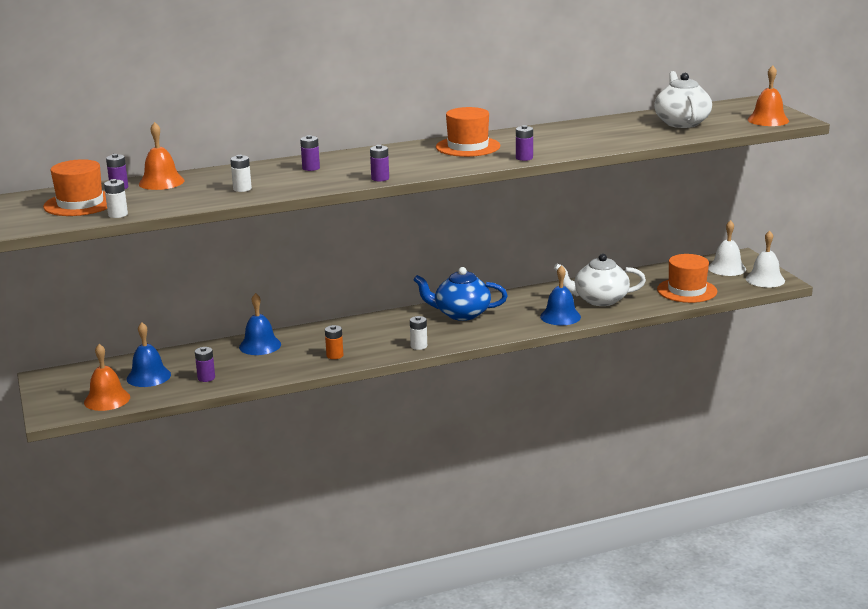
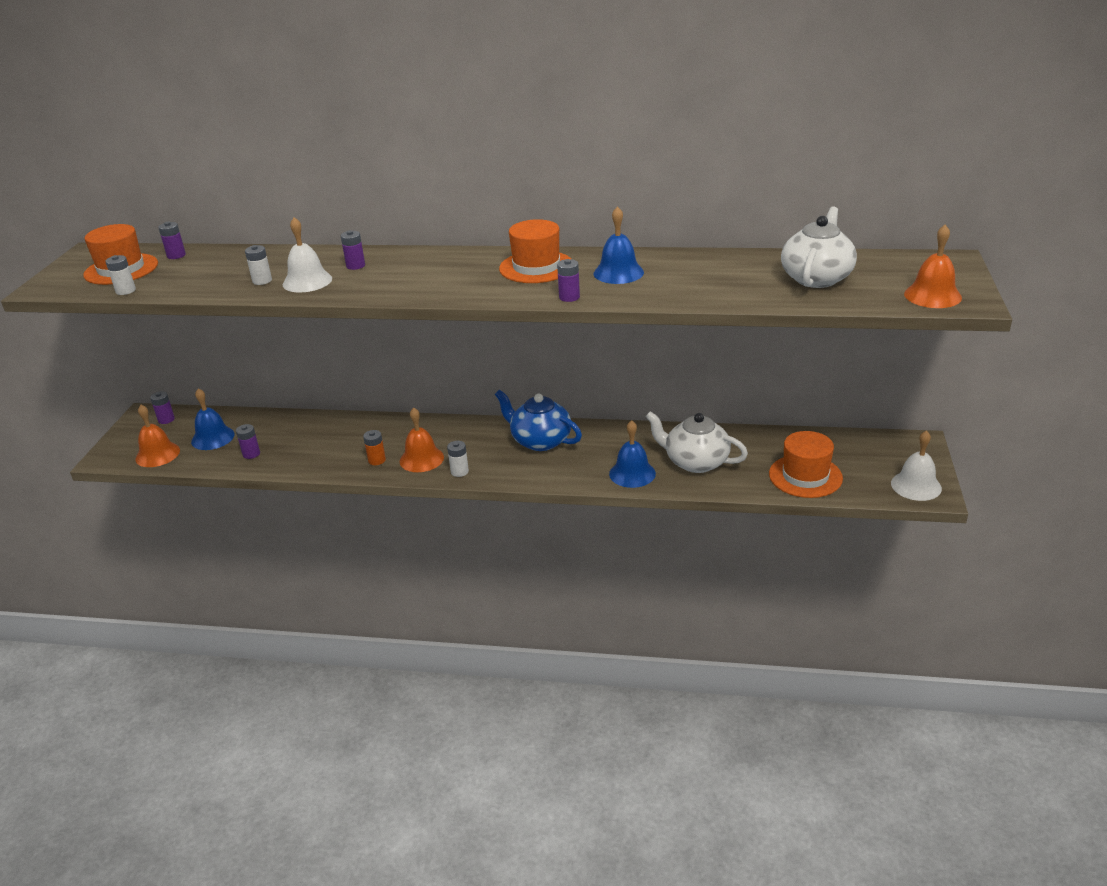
camera: 30 degrees right, 10 degrees up
orange bell [139,122,185,190] -> orange bell moved to [400,407,444,472]
blue bell [239,293,281,355] -> blue bell moved to [594,206,644,284]
purple battery [370,145,389,181] -> purple battery moved to [150,391,175,424]
white bell [708,220,746,276] -> white bell moved to [283,217,332,292]

